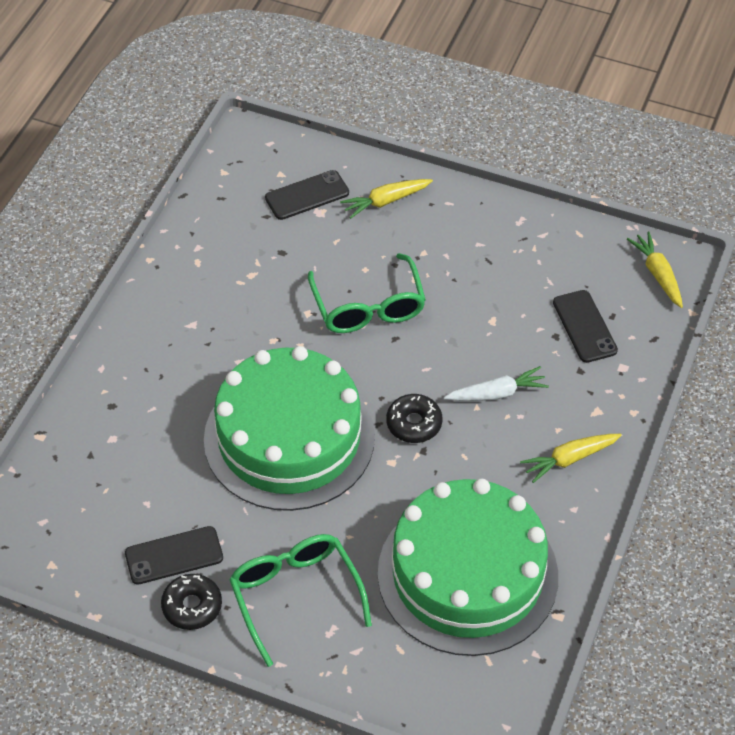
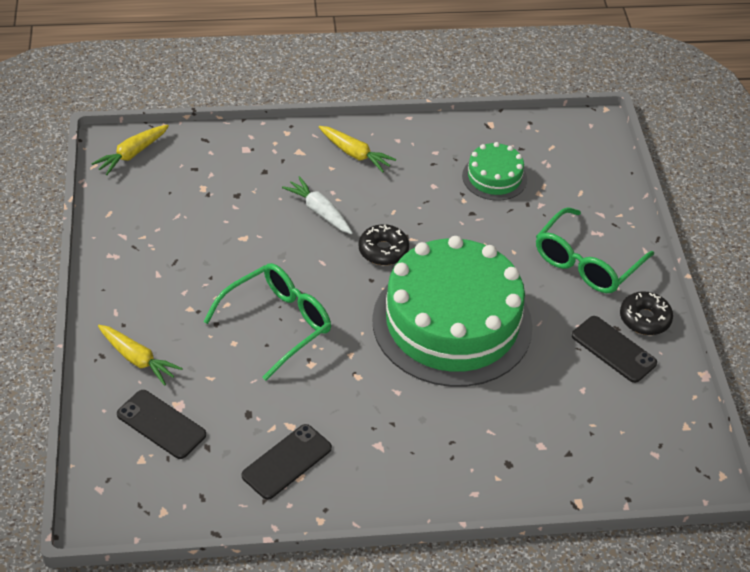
camera: 120 degrees left, 5 degrees down
green cake [378,479,558,656] -> green cake [462,142,527,201], size x0.45
black phone [553,290,618,363] -> black phone moved to [242,424,332,500]

